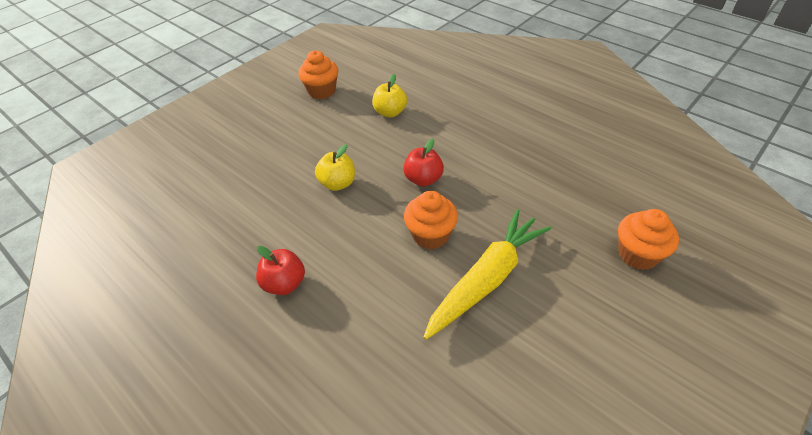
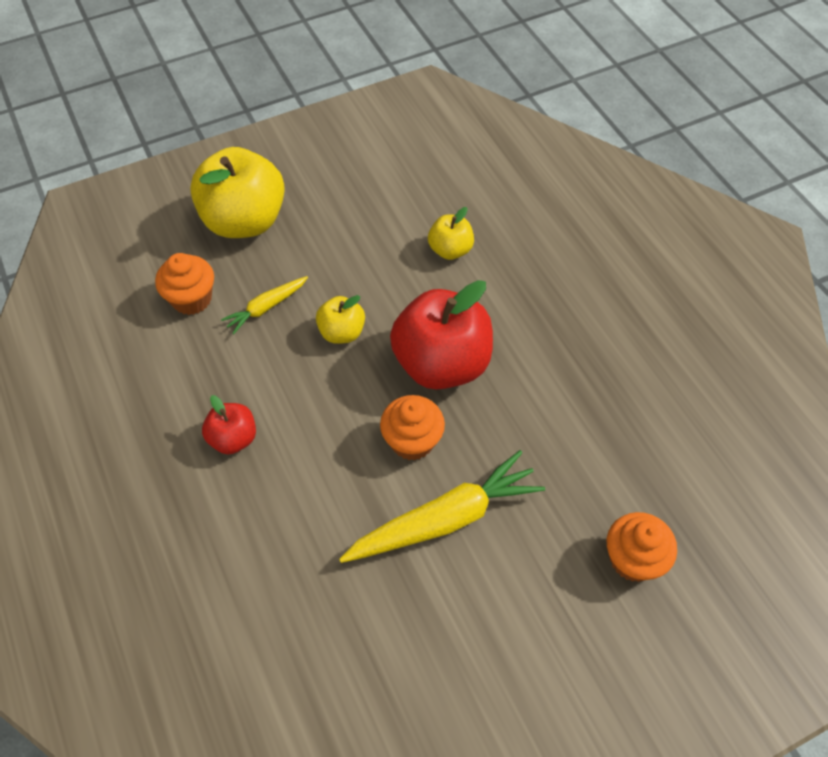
camera: 20 degrees right, 10 degrees up
orange cupcake [298,50,338,99] -> orange cupcake moved to [155,253,214,315]
red apple [403,139,444,187] -> red apple [390,280,493,390], size x2.01
none -> yellow apple [190,147,285,238]
none -> yellow carrot [221,276,308,334]

